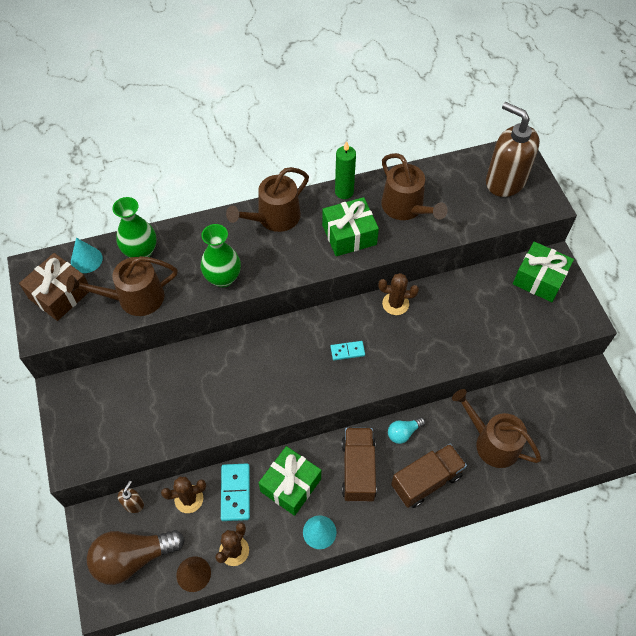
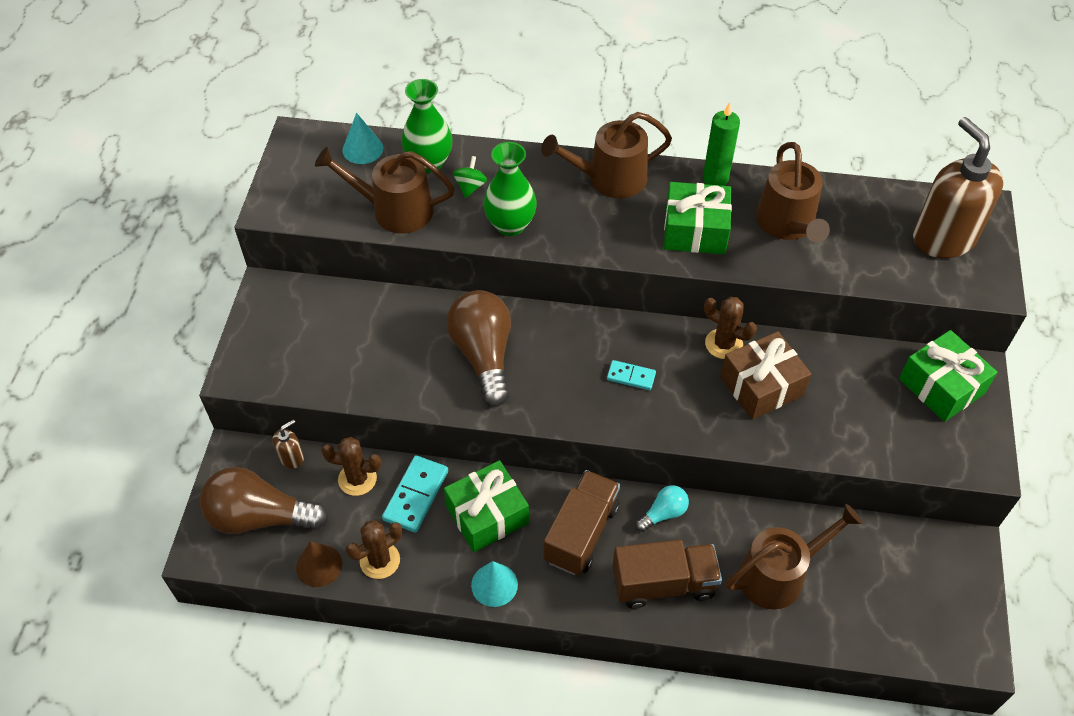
camera: 25 degrees right, 5 degrees down
brown gift [19,253,89,321] -> brown gift moved to [720,331,811,420]
turquoise light bulb [388,417,425,444] -> turquoise light bulb turned 150 degrees clockwise [636,485,689,532]
brown watering can [452,389,541,468] -> brown watering can turned 90 degrees clockwise [726,504,862,610]
none -> brown light bulb [446,290,511,406]
none -> green spinning top [453,156,487,198]

